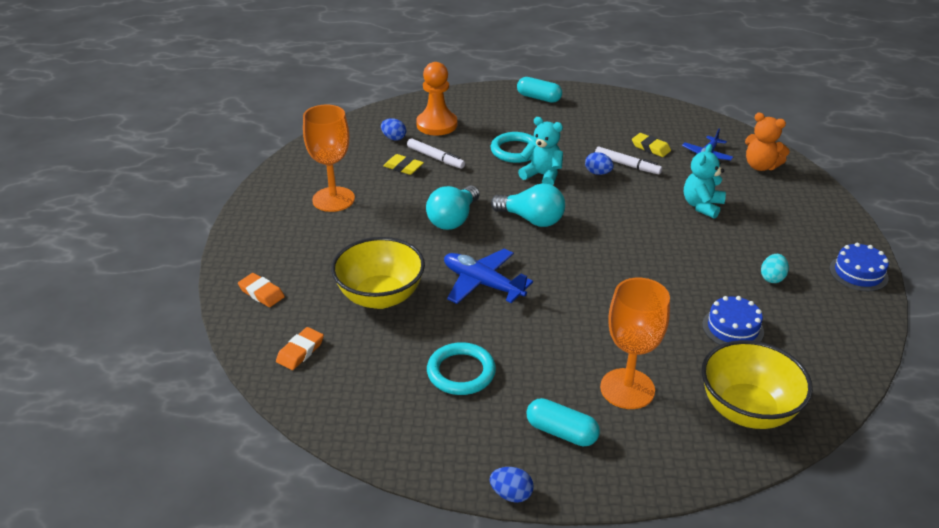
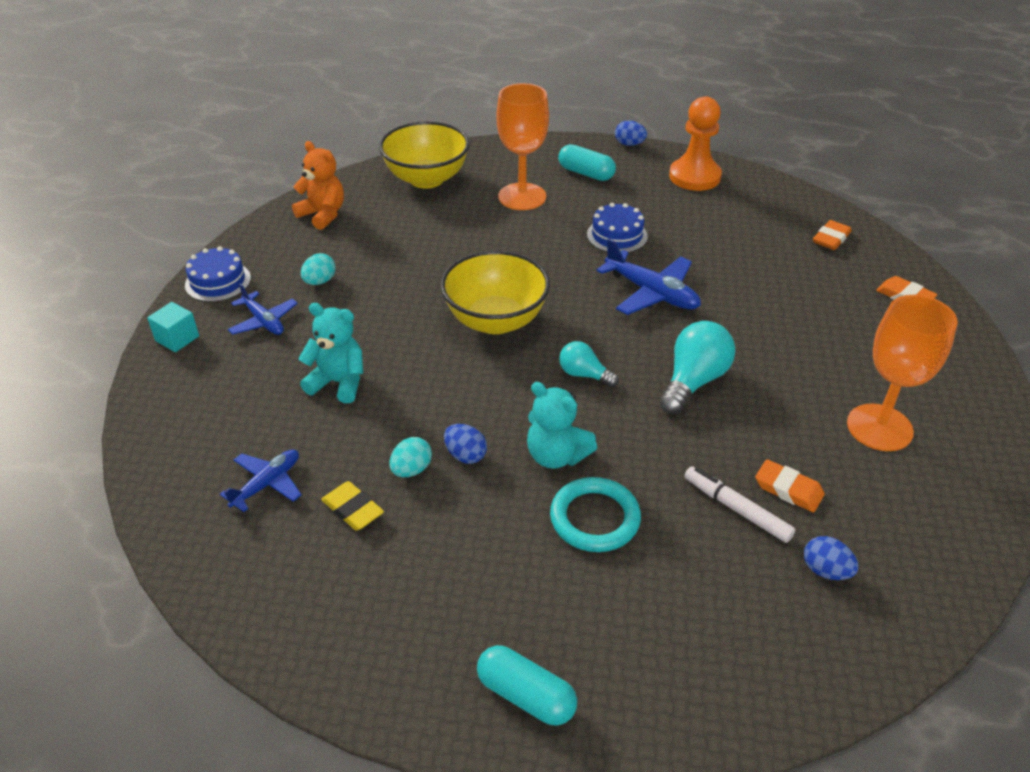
camera: 175 degrees left, 5 degrees up
yellow bowl [331,237,425,309] -> yellow bowl moved to [440,251,550,334]
yellow eraser [383,154,424,175] -> orange eraser [755,459,825,512]
orange pawn [416,62,457,136] -> orange pawn moved to [669,96,722,191]
turquoise ring [427,342,496,395] -> none
turquoise light bulb [491,184,565,227] -> turquoise light bulb [559,341,619,387], size x0.60
white marker [595,147,662,174] -> turquoise egg [389,437,432,477]
turquoise teddy bear [684,144,726,219] -> turquoise teddy bear turned 105 degrees counterclockwise [298,303,363,403]
blue cake [702,296,764,345] -> blue cake moved to [587,203,648,253]
orange teddy bear [745,113,790,171] -> orange teddy bear moved to [292,141,344,230]
none -> turquoise cube [147,302,199,352]
none -> blue plane [228,283,298,335]

